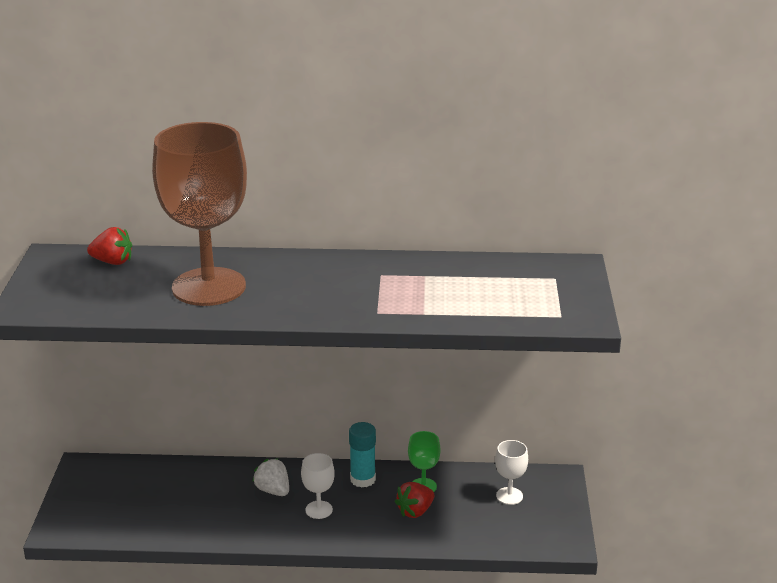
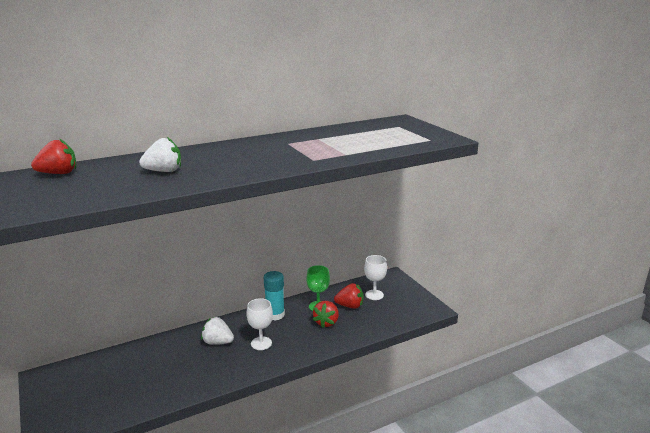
camera: 30 degrees left, 5 degrees down
brown goblet [152,122,247,306] -> white strawberry [139,137,181,172]
none -> red strawberry [334,283,363,309]

